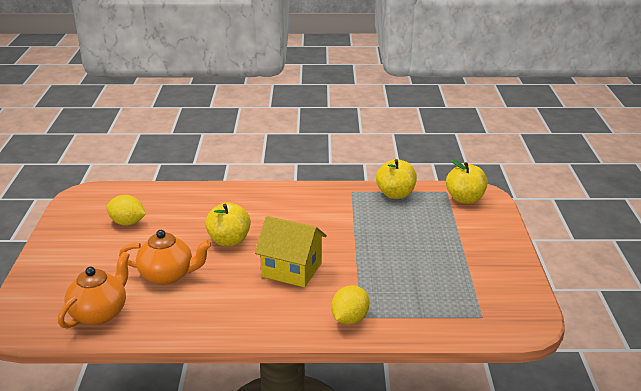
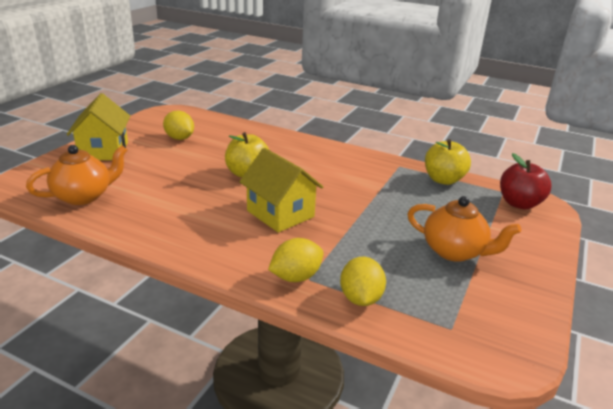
camera: 25 degrees right, 0 degrees up
orange teapot [119,230,211,285] -> orange teapot moved to [407,196,521,262]
yellow apple [446,159,488,204] -> red apple [500,153,552,209]
none -> yellow house [67,93,130,160]
none -> yellow lemon [340,257,386,306]

